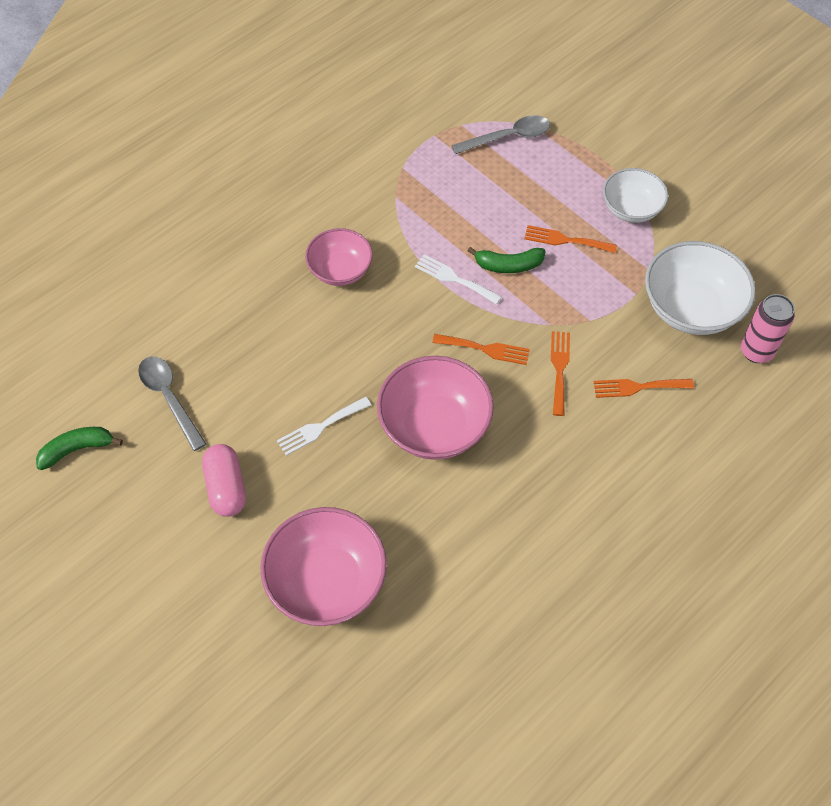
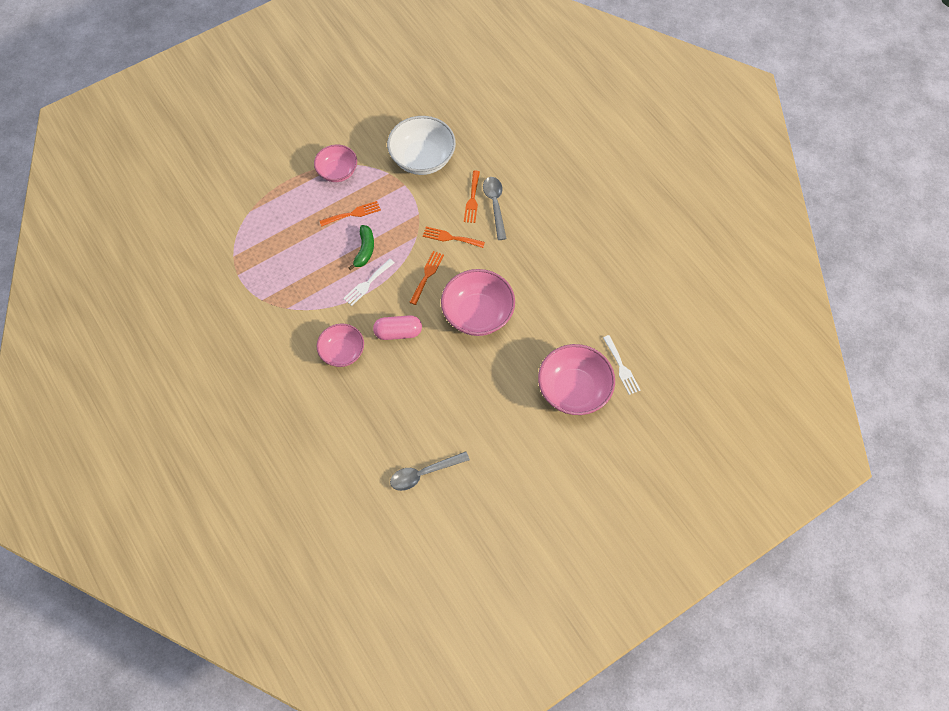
camera: 80 degrees left, 5 degrees up
green banana [36,427,123,470] -> none
pink capsule [202,444,246,517] -> pink capsule moved to [373,315,422,340]
white fork [277,397,371,456] -> white fork moved to [603,335,640,395]
grey spoon [451,115,550,154] -> grey spoon moved to [483,177,507,240]
orange fork [524,225,617,253] -> orange fork turned 135 degrees counterclockwise [320,201,381,226]
white bowl [603,168,668,223] -> pink bowl [314,145,357,182]
pink can [741,294,795,363] -> none

